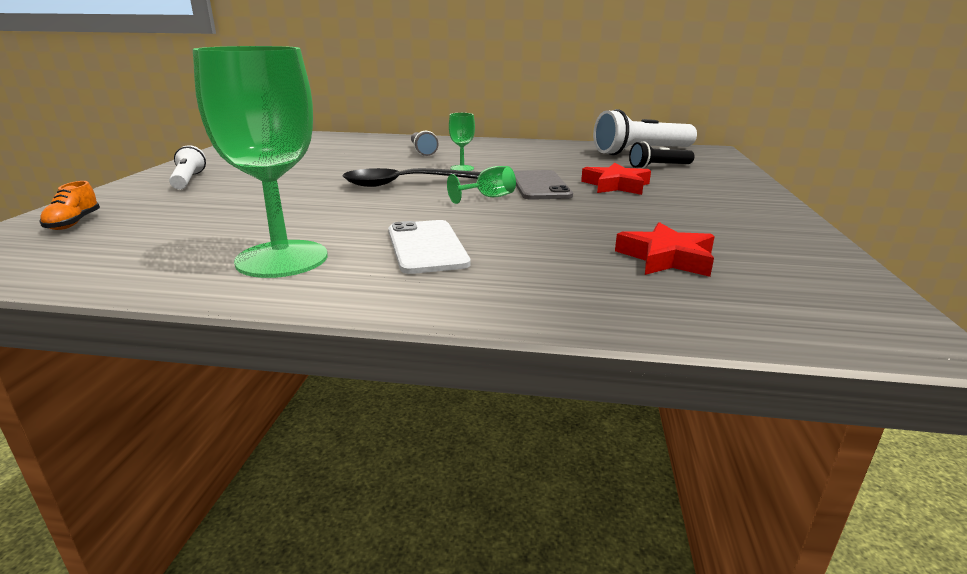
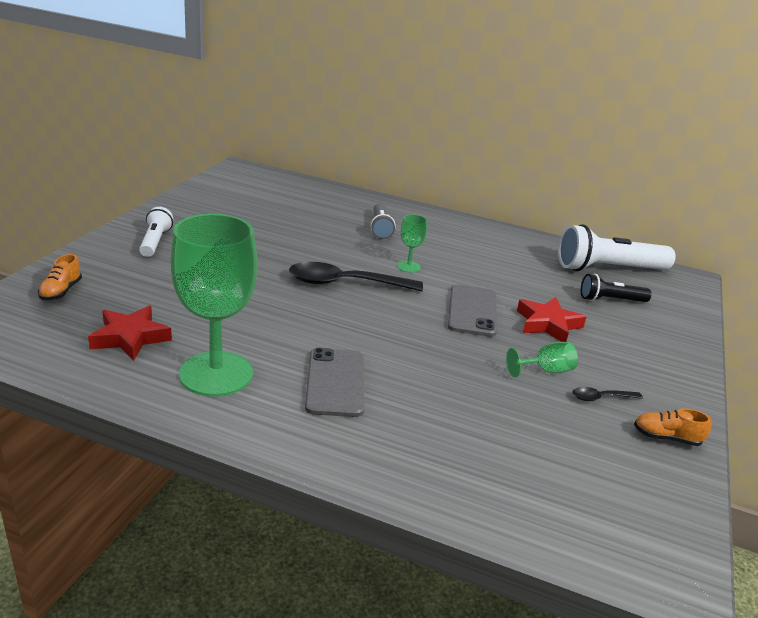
camera: 10 degrees right, 5 degrees up
white phone [388,220,471,274] -> grey phone [305,348,364,417]
green goblet [447,166,516,204] -> green goblet moved to [506,342,578,378]
red star [615,222,715,277] -> red star moved to [88,306,172,361]
none -> black spoon [573,387,643,401]
none -> orange shoe [634,408,711,446]

